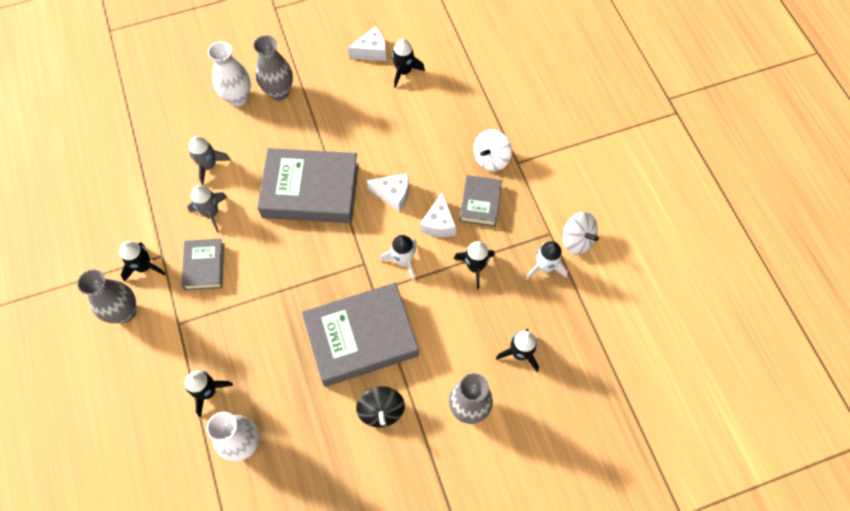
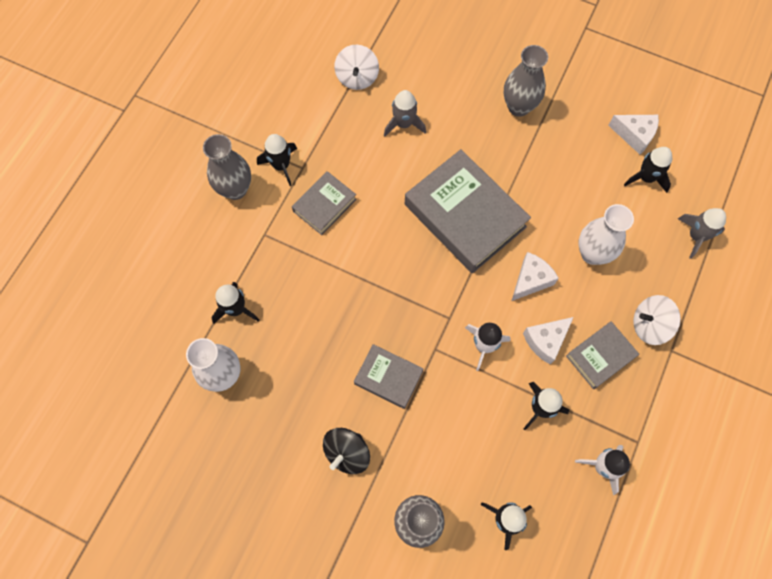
camera: 45 degrees right, 5 degrees up
grey rocket [187,185,228,233] -> grey rocket moved to [678,208,726,259]
white vase [208,41,251,107] -> white vase moved to [578,204,634,265]
grey book [302,283,419,387] -> grey book [354,344,424,409], size x0.52
white cheese [367,173,409,212] -> white cheese turned 105 degrees counterclockwise [512,252,559,301]
white spinning top [563,212,599,255] -> white spinning top moved to [334,45,379,90]

